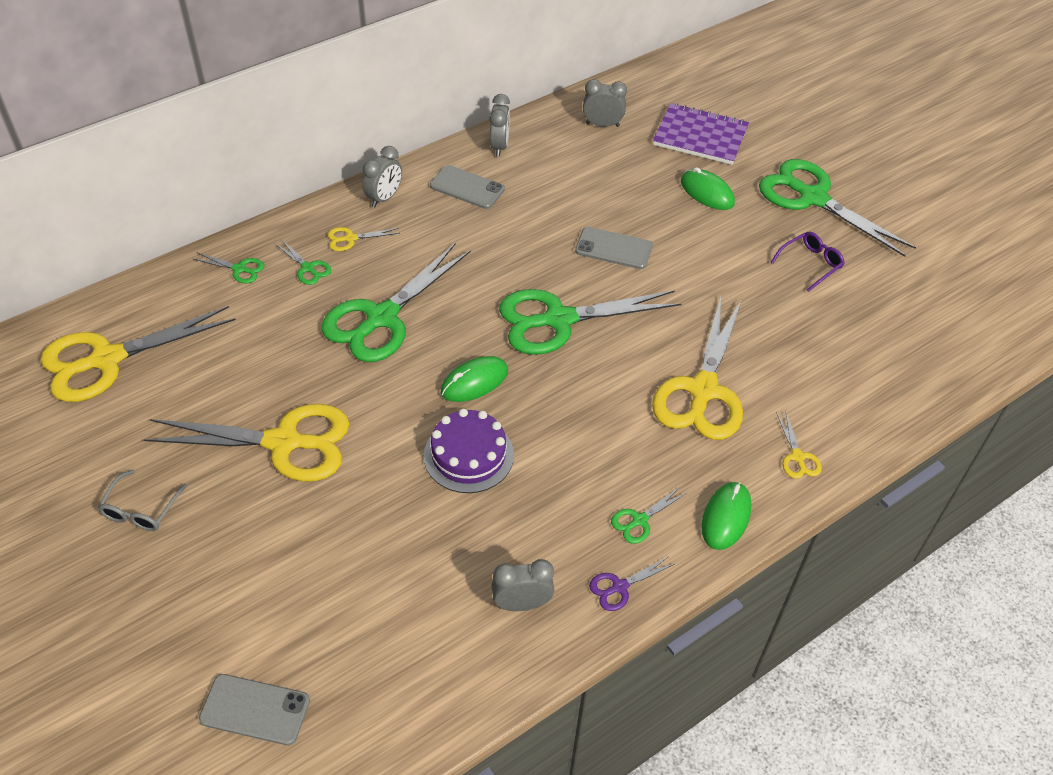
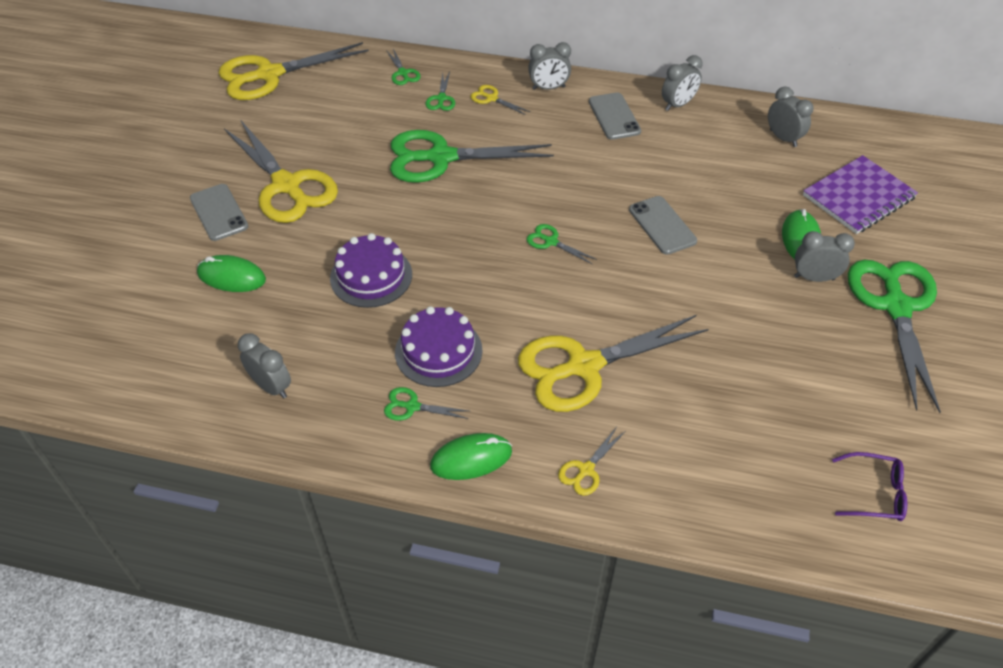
camera: 50 degrees right, 0 degrees up
yellow scissors [40,306,236,402] -> yellow scissors turned 45 degrees counterclockwise [218,42,369,100]
grey glasses [97,470,187,531] -> none
grey phone [199,674,310,745] -> grey phone moved to [190,184,249,241]
green mouse [441,356,508,402] -> green mouse moved to [197,255,266,292]
green scissors [499,289,682,355] -> green scissors [527,224,597,264], size x0.42
purple scissors [589,557,675,611] -> none
purple notebook [653,103,749,165] -> purple notebook turned 75 degrees clockwise [803,155,918,234]
purple glasses [770,232,845,292] -> purple glasses moved to [832,452,907,521]
none -> purple cake [395,306,483,387]
none -> grey clock [794,231,855,282]

